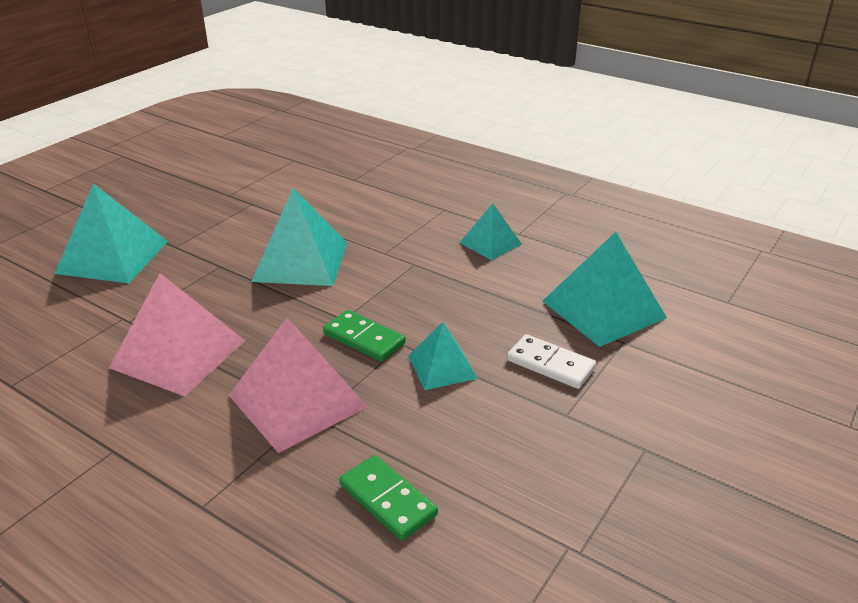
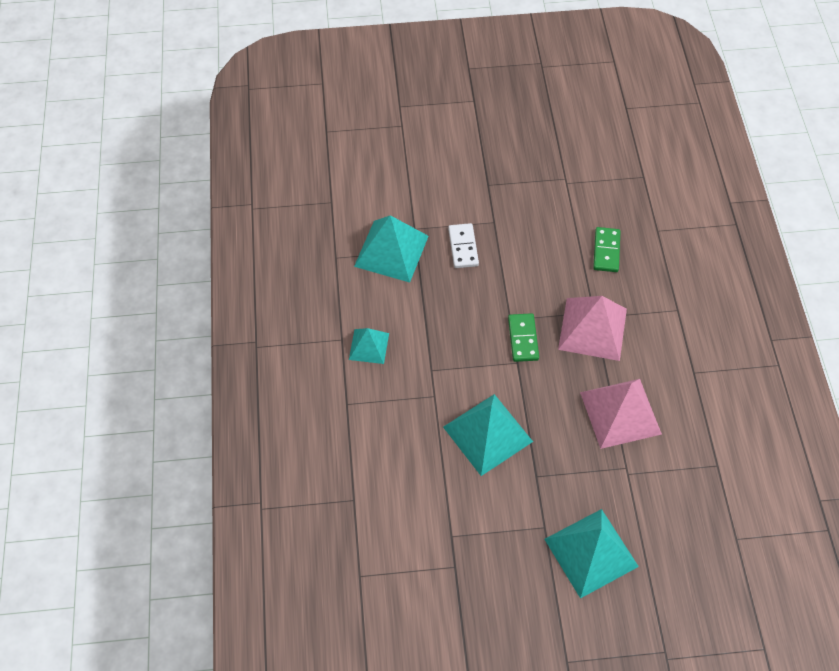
camera: 130 degrees left, 25 degrees up
turquoise pyramid [408,322,478,390] -> none

